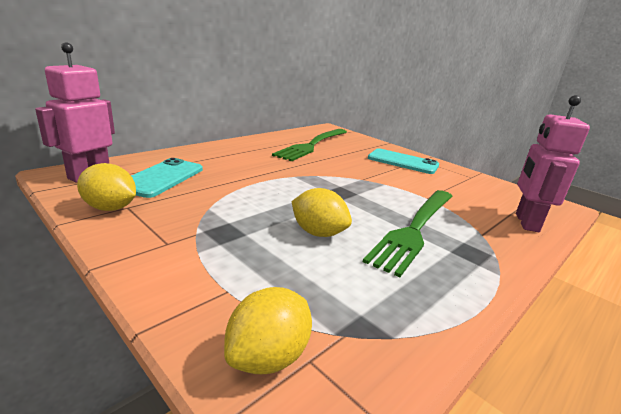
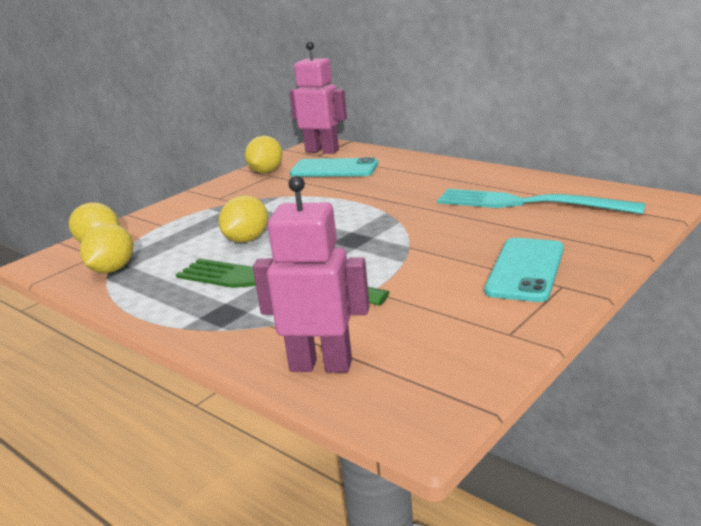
camera: 90 degrees right, 0 degrees up
green fork [272,129,347,161] -> turquoise fork [437,189,646,214]
none -> yellow lemon [80,223,133,273]

